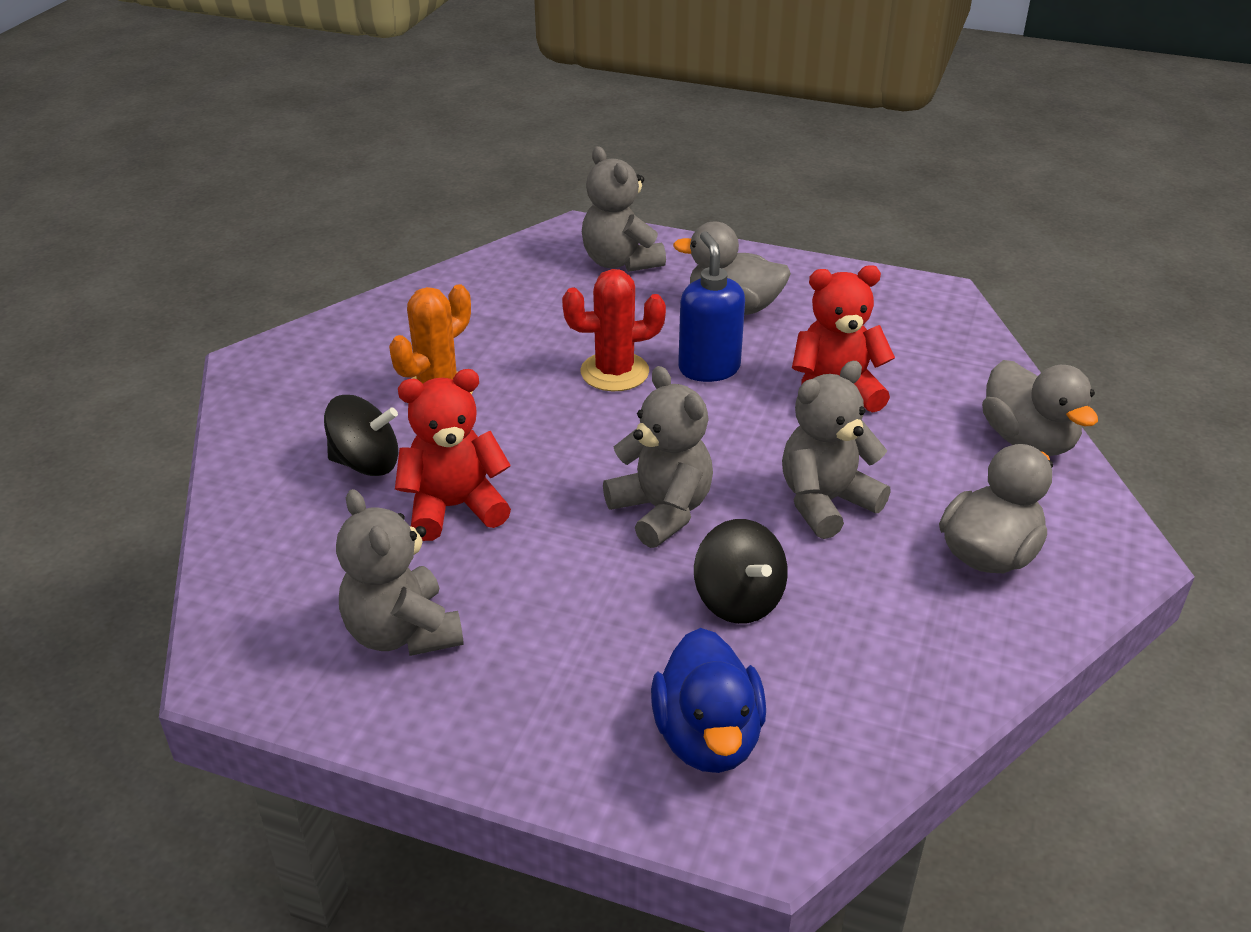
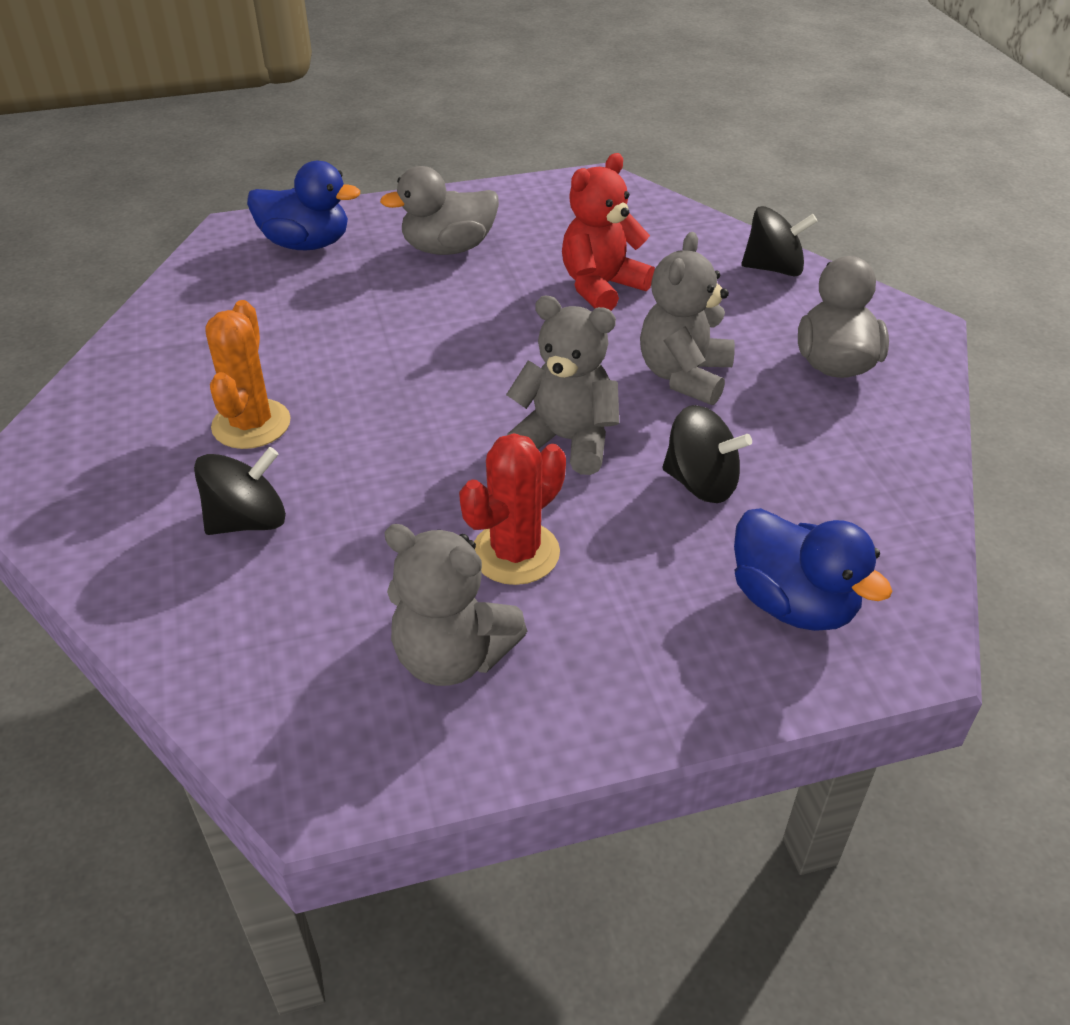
camera: 35 degrees left, 5 degrees up
red teddy bear [395,369,511,541] -> none
red cactus [562,269,666,391] -> red cactus moved to [459,433,566,585]
grey teddy bear [582,146,666,272] -> blue duck [247,161,360,250]
blue soap dispenser [678,231,745,382] -> none
grey duck [982,360,1098,456] -> black spinning top [742,206,817,277]

